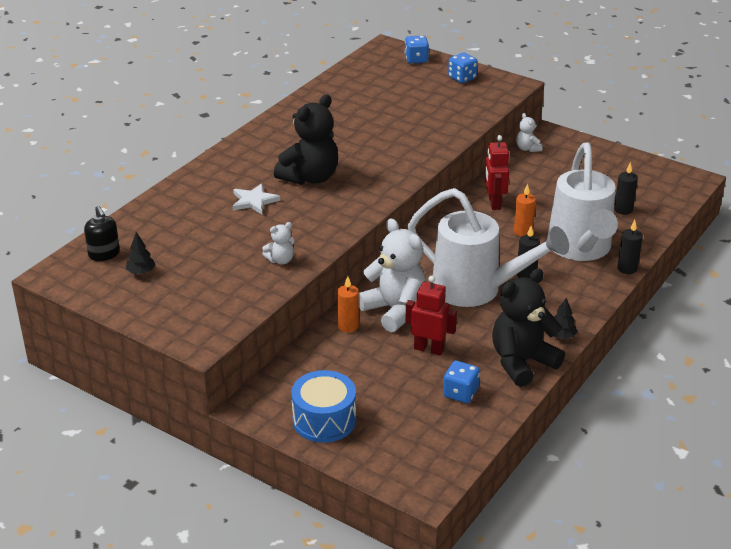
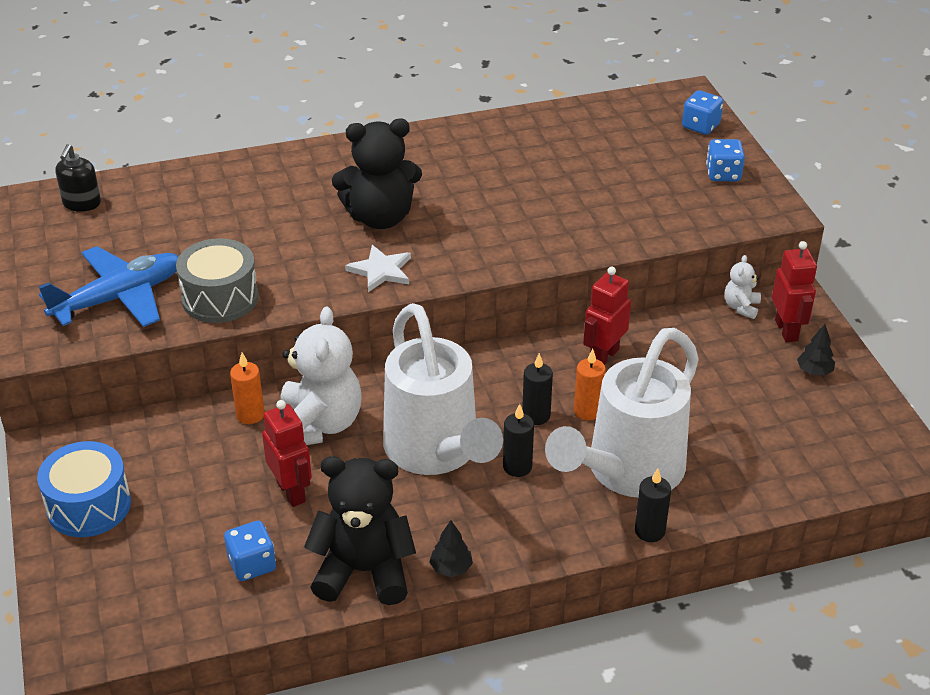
camera: 40 degrees right, 5 degrees up
black tree [126,232,156,275] -> black tree moved to [797,324,835,376]
white star [232,183,280,214] -> white star moved to [345,245,411,292]
white teddy bear [262,222,294,264] -> grey drum [176,238,258,323]
black candle [614,162,638,215] -> black candle moved to [522,353,553,425]
none -> blue plane [39,246,179,327]
none -> red robot [772,241,817,342]

